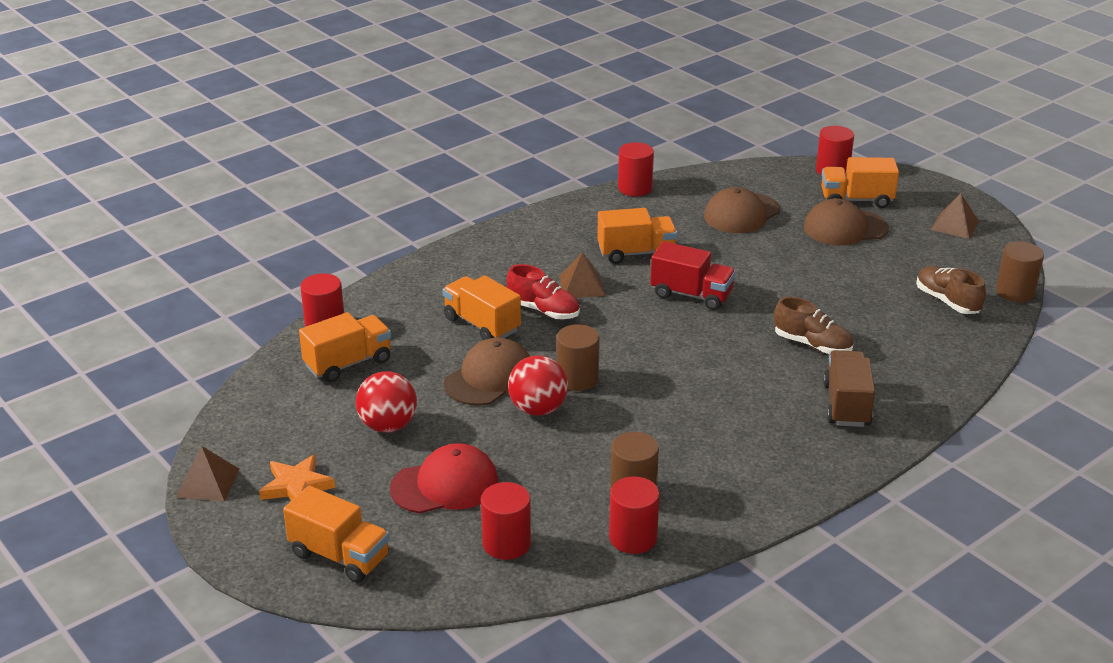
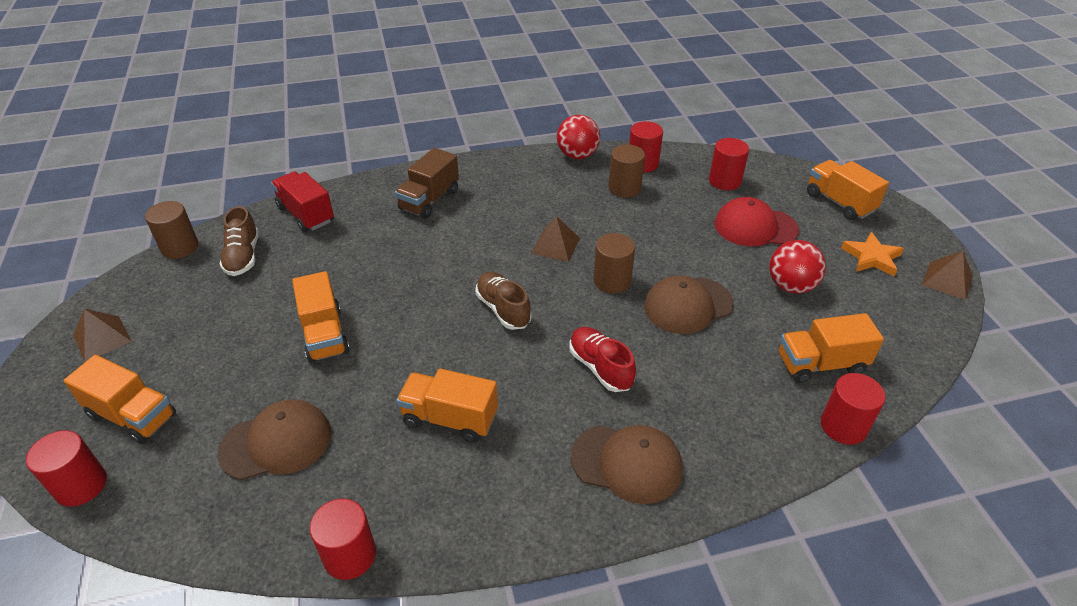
camera: 155 degrees left, 10 degrees up
orange truck [442,275,521,340] -> orange truck moved to [292,271,350,363]
red ball [508,355,568,416] -> red ball moved to [557,115,600,159]
brown pyramid [559,252,605,298] -> brown pyramid moved to [531,216,580,262]
red truck [650,241,736,310] -> red truck moved to [271,172,334,232]
brown shoe [774,297,853,354] -> brown shoe moved to [475,272,532,330]
brown cap [804,198,889,245] -> brown cap moved to [571,425,682,504]

